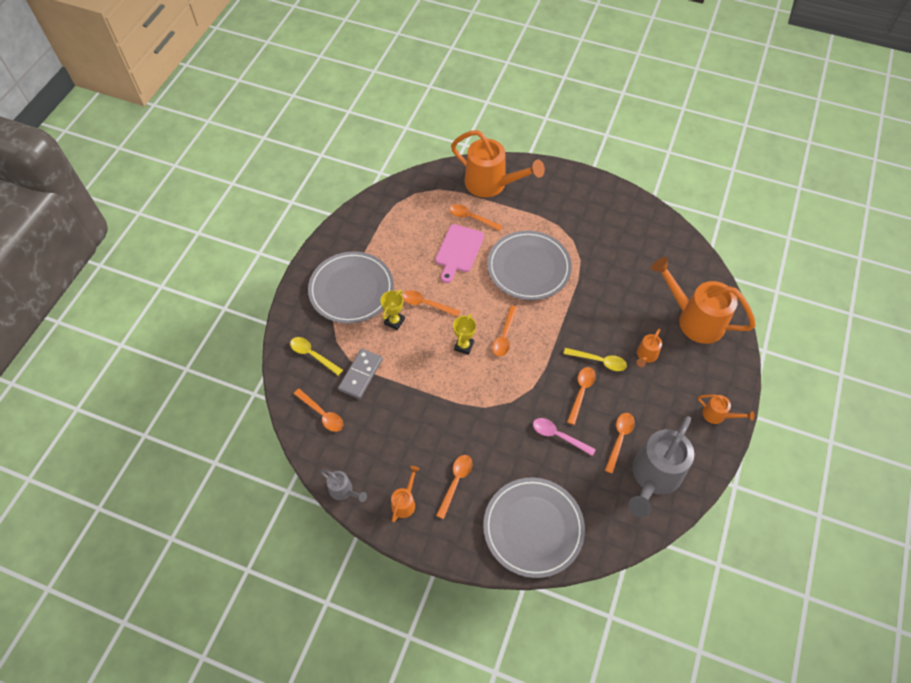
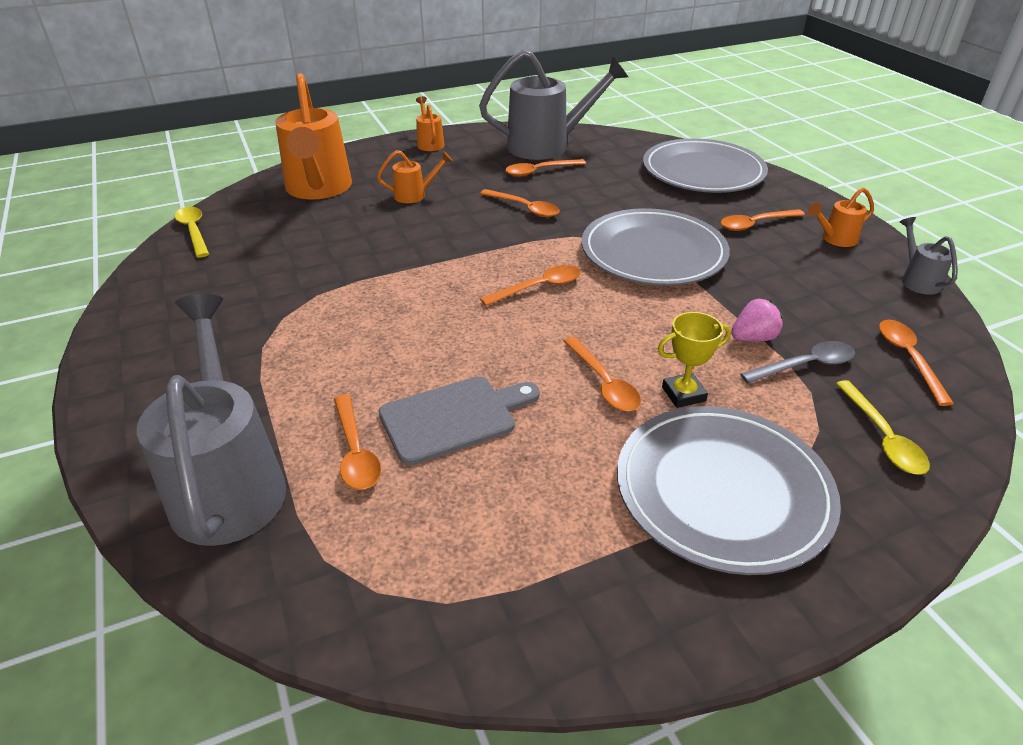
camera: 135 degrees left, 20 degrees down
grey domino [338,349,383,399] -> grey spoon [740,341,855,383]
pink cutting board [435,224,484,283] -> grey cutting board [379,376,540,465]
orange watering can [451,130,545,198] -> grey watering can [137,294,286,546]
yellow trophy [453,314,476,355] -> none
grey plate [487,231,572,300] -> grey plate moved to [582,208,730,286]
pink spoon [533,418,596,456] -> none
yellow spoon [564,348,627,371] -> yellow spoon moved to [175,206,209,258]
orange spoon [567,367,596,425] -> orange spoon turned 120 degrees counterclockwise [480,189,560,217]
none -> pink strawberry [731,299,783,342]

